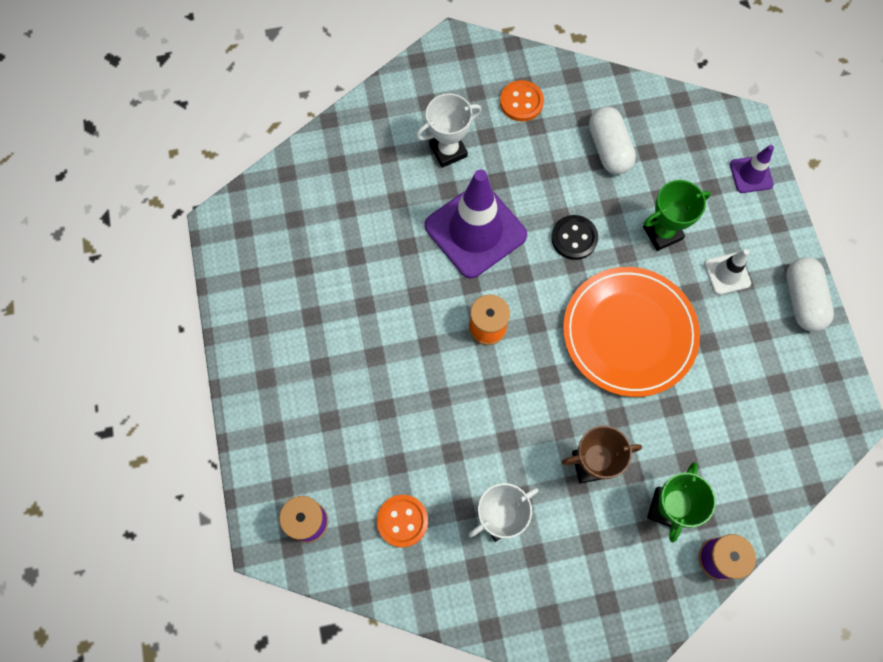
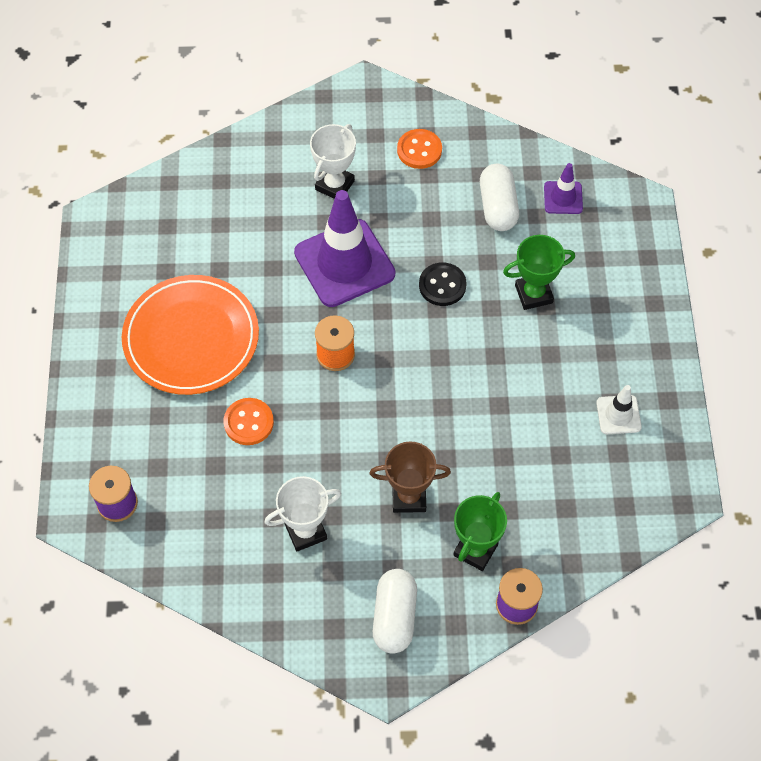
camera: 10 degrees right, 10 degrees down
orange button [377,495,428,547] -> orange button moved to [224,398,274,445]
white trophy [416,93,482,168] -> white trophy turned 45 degrees counterclockwise [310,124,356,199]
orange plate [563,267,700,397] -> orange plate moved to [122,275,259,395]
white traffic cone [704,249,751,295] -> white traffic cone moved to [596,385,642,434]
purple traffic cone [730,145,774,193] -> purple traffic cone moved to [544,163,583,214]
white capsule [786,257,834,332] -> white capsule moved to [373,569,417,654]

